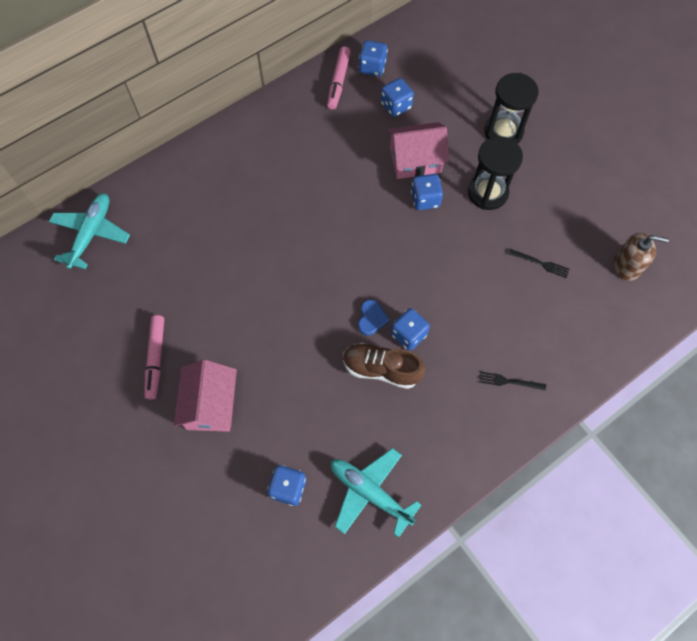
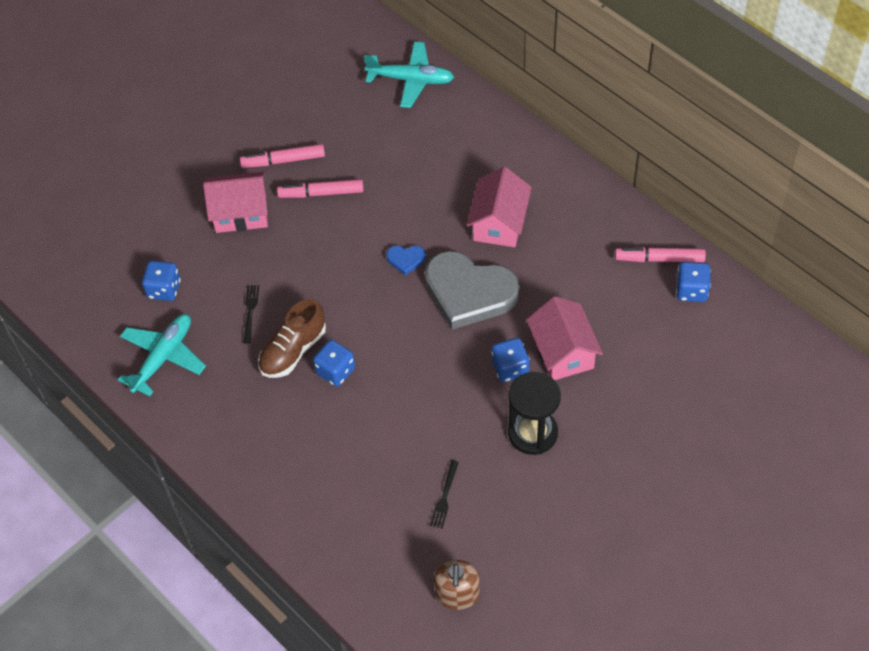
camera: 85 degrees right, 10 degrees down
brown shoe [343,343,425,389] -> brown shoe turned 150 degrees counterclockwise [258,299,326,378]
blue heart [358,300,390,336] -> blue heart moved to [386,246,426,275]
blue dice [381,78,414,117] -> none
black fork [479,371,546,391] -> black fork moved to [243,285,259,344]
black hourglass [484,73,539,144] -> none
none -> pink marker [277,179,364,198]
none -> grey heart [425,251,520,329]
none -> pink house [466,167,532,247]

